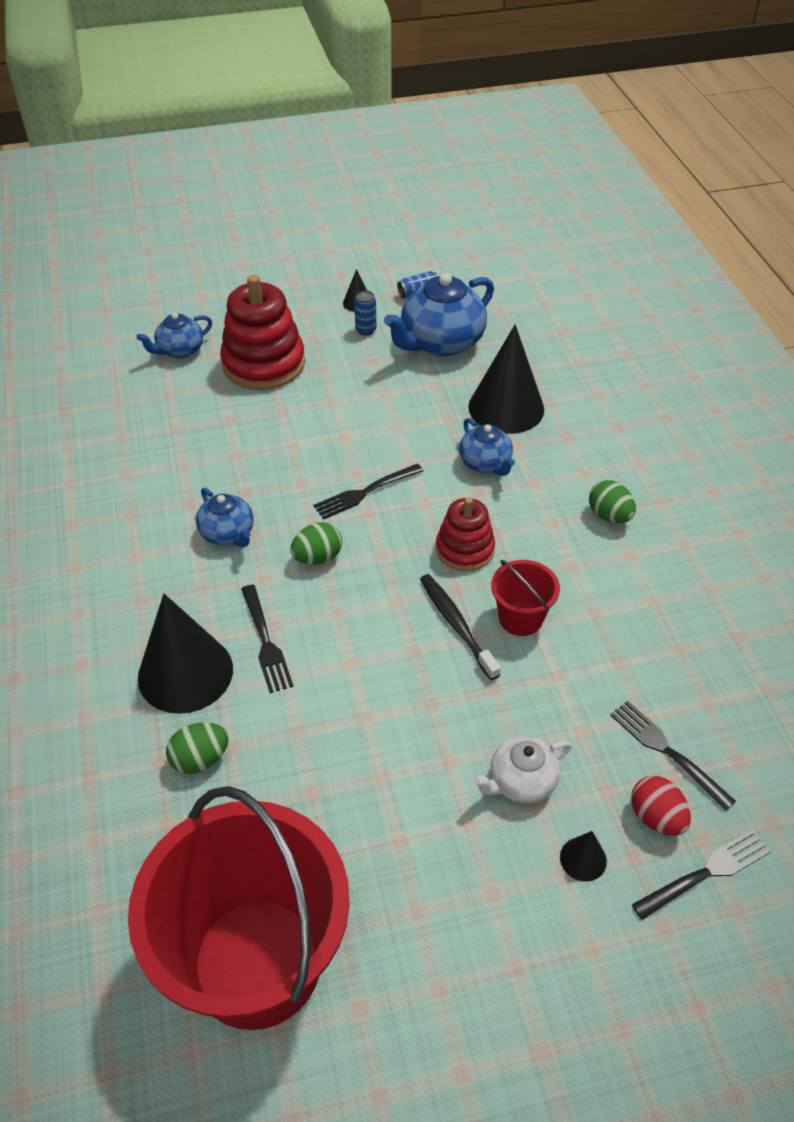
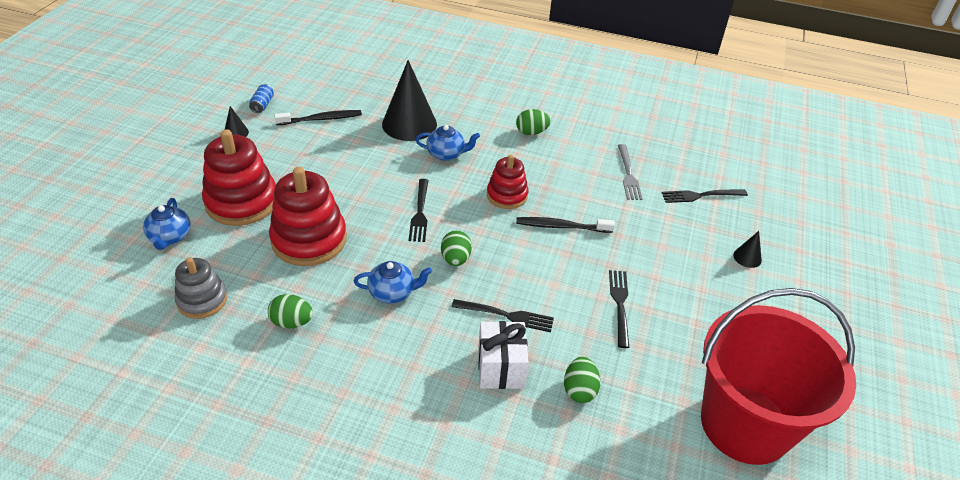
camera: 60 degrees left, 5 degrees down
black cone [138,594,233,714] -> white gift [478,321,529,389]
blue can [354,290,377,336] -> none
blue teapot [384,273,494,357] -> black toothbrush [274,110,362,125]
white teapot [473,736,572,804] -> none
red bucket [491,560,560,636] -> none
red egg [631,776,691,836] -> none
black fork [632,829,771,920] -> black fork moved to [609,270,629,348]
none -> grey stacking toy [175,257,227,319]
none -> green egg [268,294,313,329]
none -> red stacking toy [269,167,347,266]
none -> grey fork [618,144,642,200]

